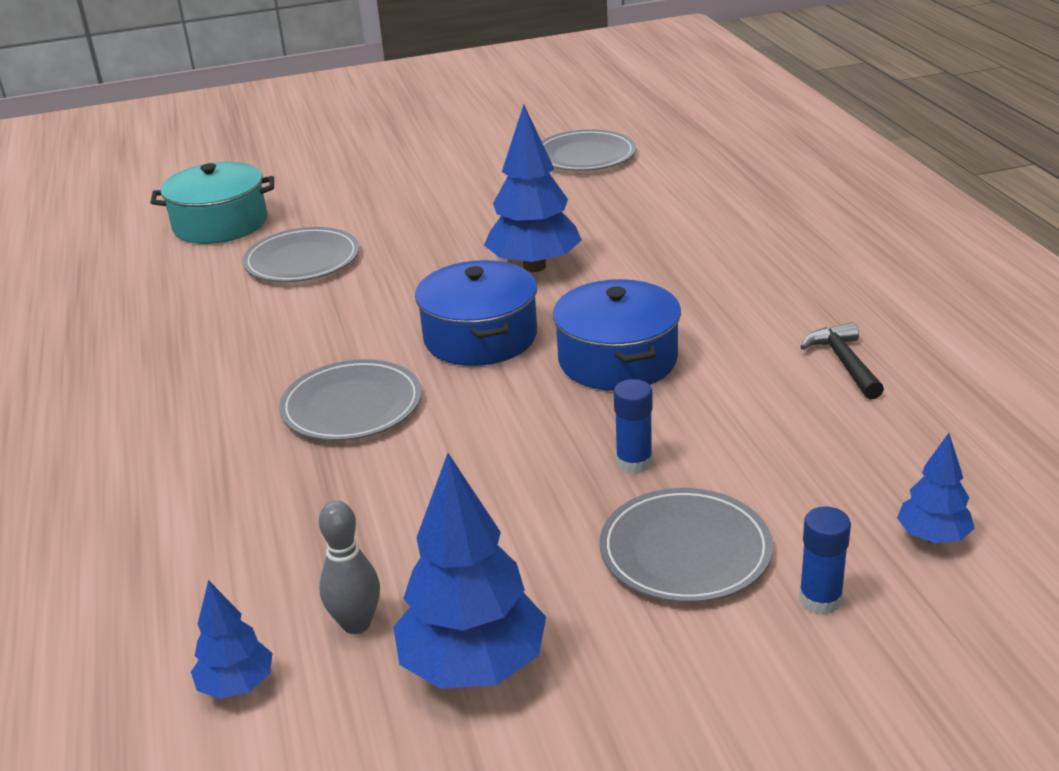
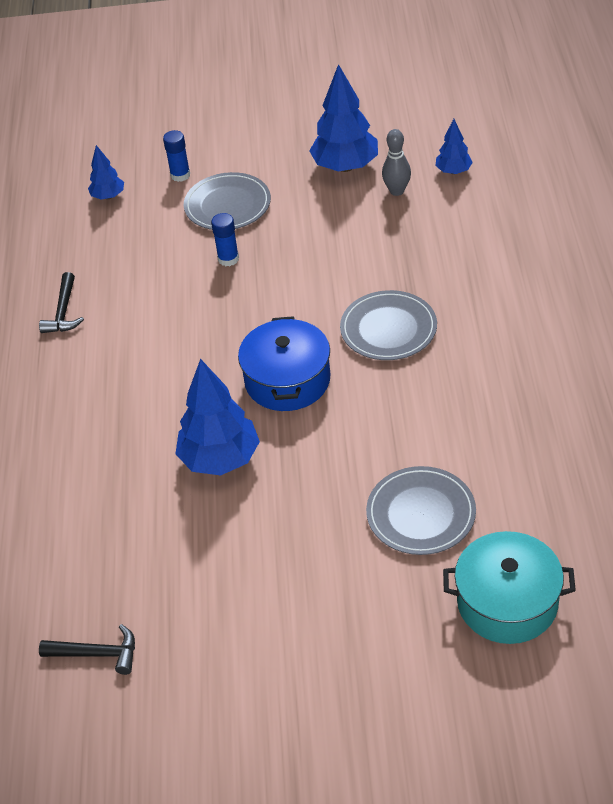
camera: 165 degrees left, 15 degrees up
grey plate [542,129,636,171] -> black hammer [39,624,135,675]
blue pot [553,279,681,391] -> none

